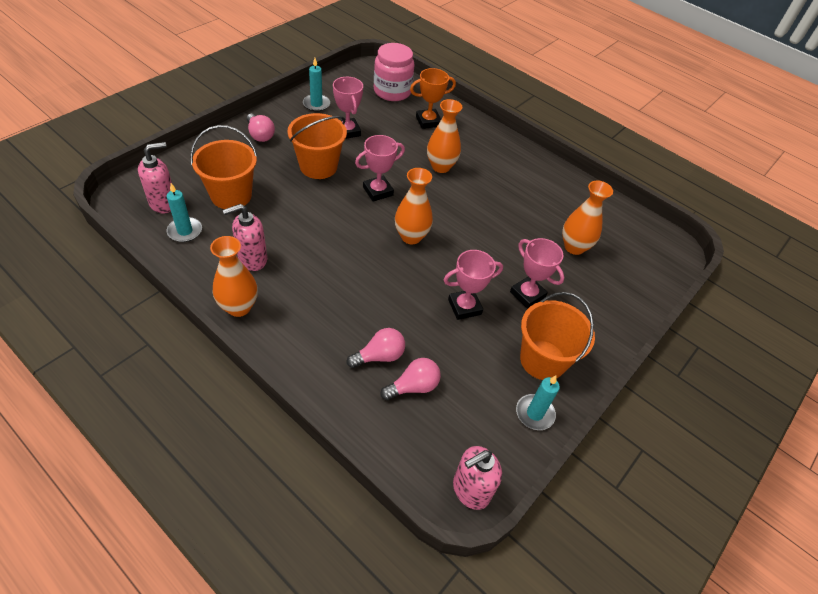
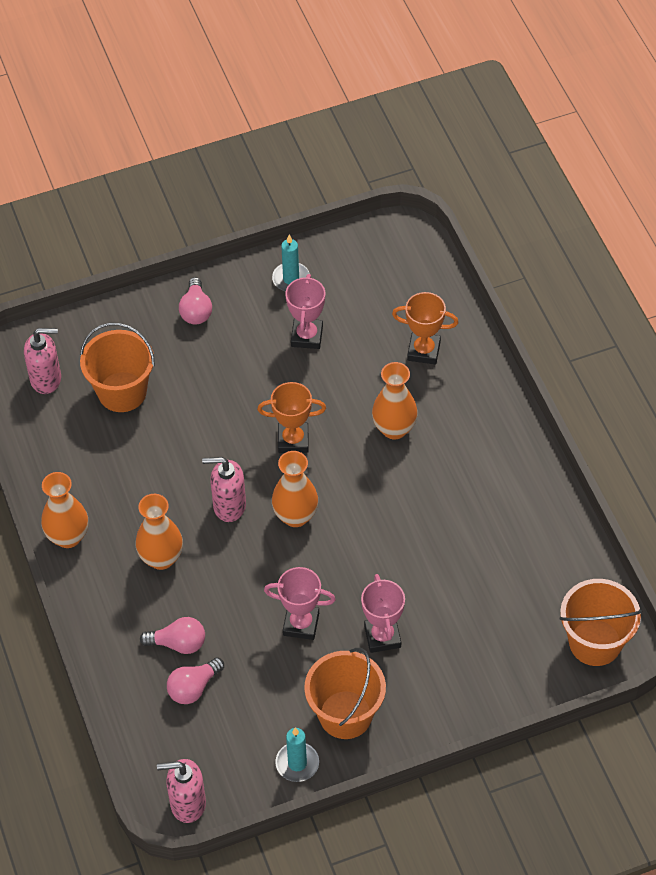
camera: 35 degrees right, 5 degrees up
turquoise candle [167,183,202,242] -> none
pink soap dispenser [223,204,267,271] -> pink soap dispenser moved to [202,457,246,522]
orange bucket [288,113,347,179] -> orange bucket moved to [559,579,642,666]
pink trophy [355,135,405,202] -> orange trophy [257,382,326,453]
pink jar [374,43,414,101] -> none
pink light bulb [381,358,441,400] -> pink light bulb turned 135 degrees clockwise [167,657,224,704]
orange vase [562,181,613,255] -> orange vase moved to [135,494,183,570]

